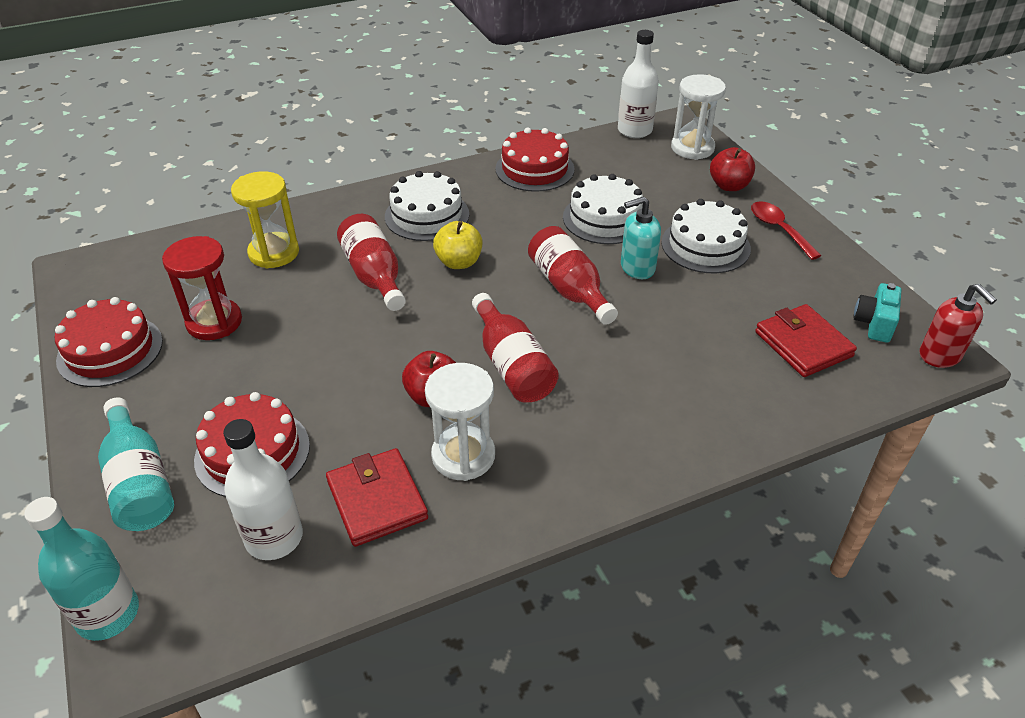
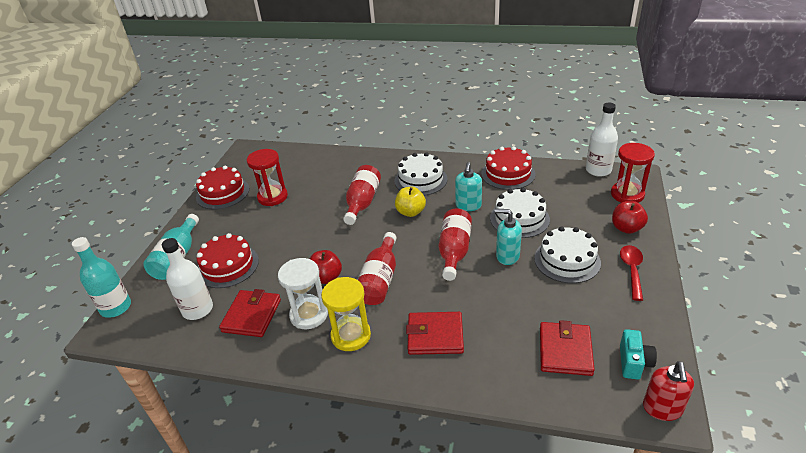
camera: 40 degrees right, 5 degrees down
yellow hourglass [231,171,299,268] -> yellow hourglass moved to [321,277,371,351]
white hourglass [671,74,726,160] -> red hourglass [611,143,655,203]
turquoise camera [853,283,901,343] -> turquoise camera turned 135 degrees clockwise [620,329,657,380]
none -> red wallet [406,312,464,355]
none -> turquoise soap dispenser [455,162,482,211]

